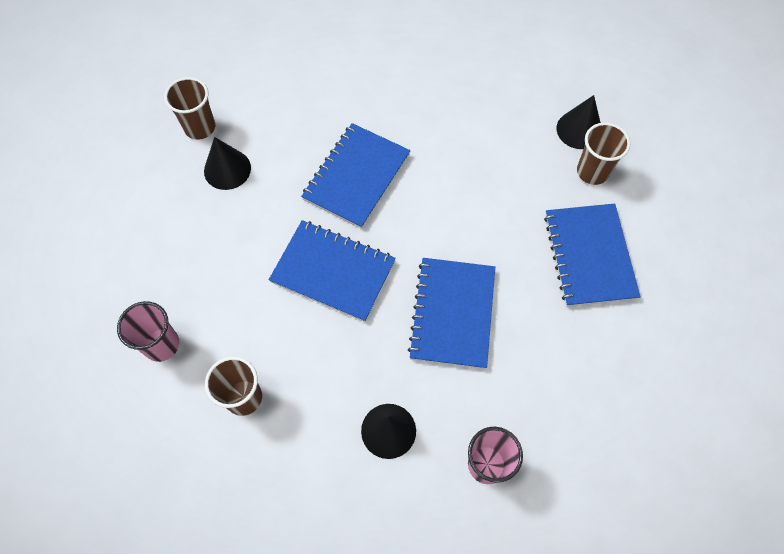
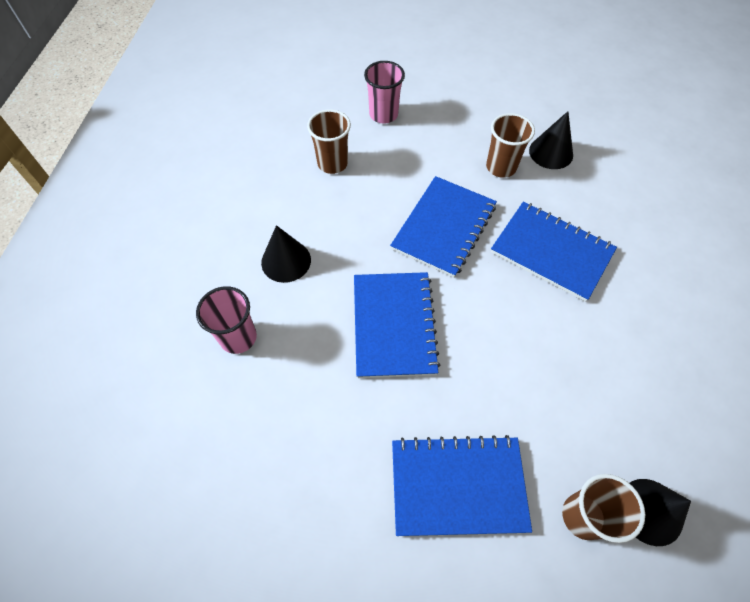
camera: 95 degrees right, 5 degrees down
brown cup [164,77,215,140] -> brown cup moved to [486,113,535,178]
blue notebook [408,258,495,369] -> blue notebook turned 75 degrees clockwise [354,272,440,378]

